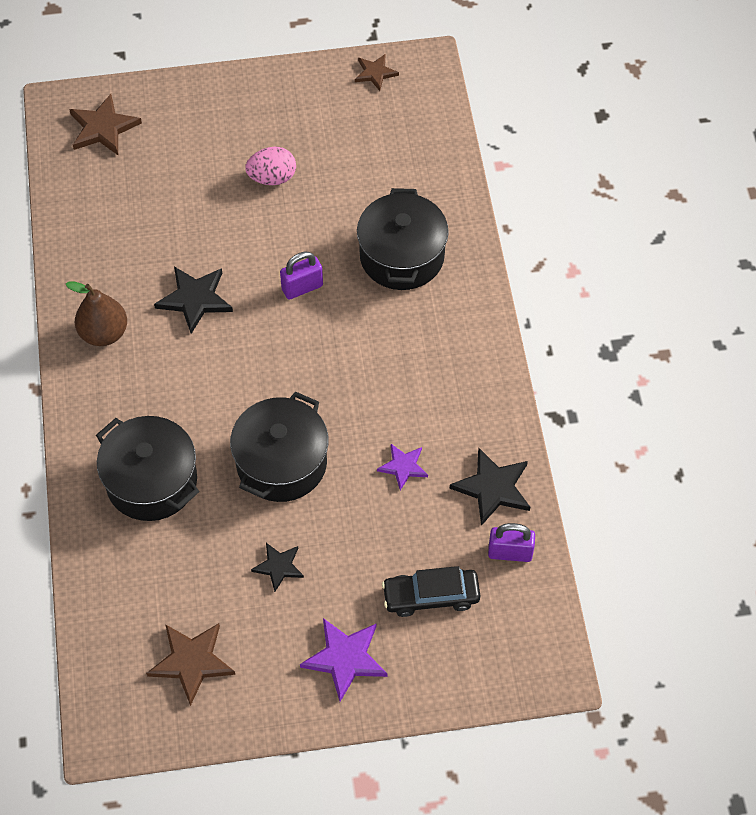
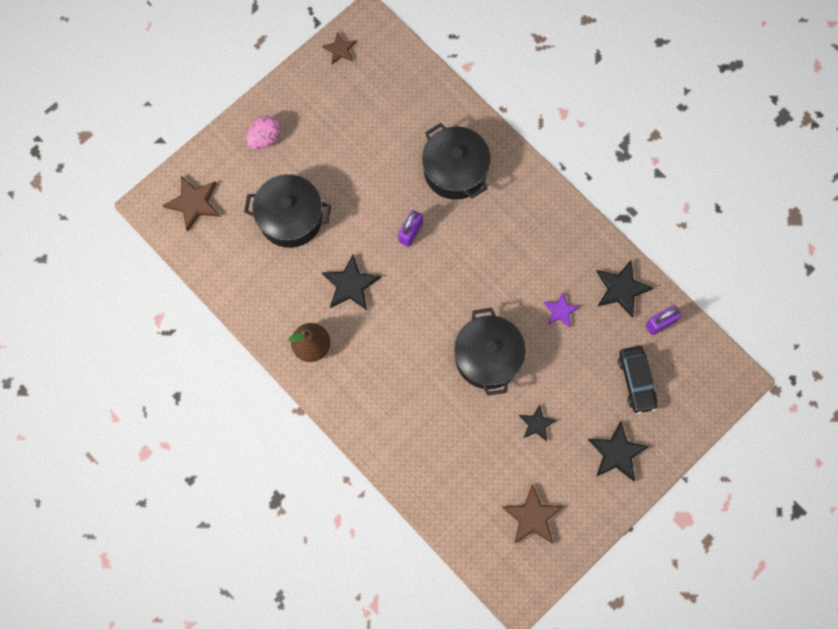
camera: 35 degrees left, 15 degrees up
black pot [96,416,199,521] -> black pot moved to [244,174,331,248]
pink egg [245,147,296,185] -> pink egg moved to [246,116,281,150]
purple star [300,618,387,701] -> black star [588,421,650,481]
black car [382,566,480,617] -> black car turned 60 degrees counterclockwise [618,346,658,414]

